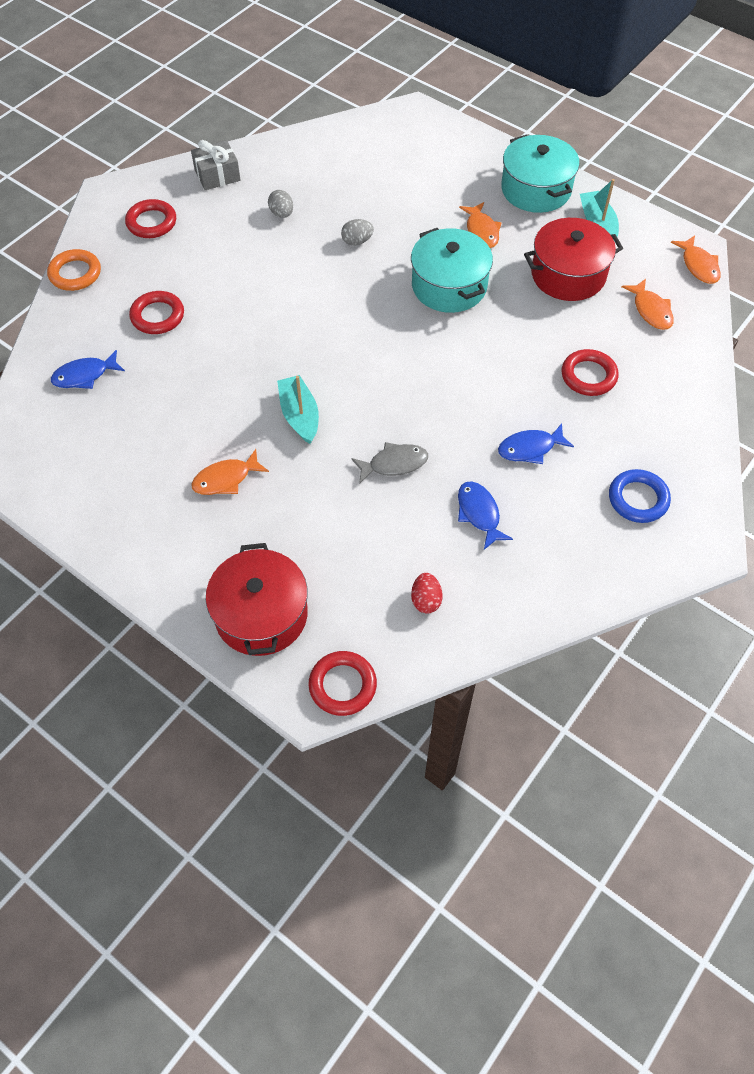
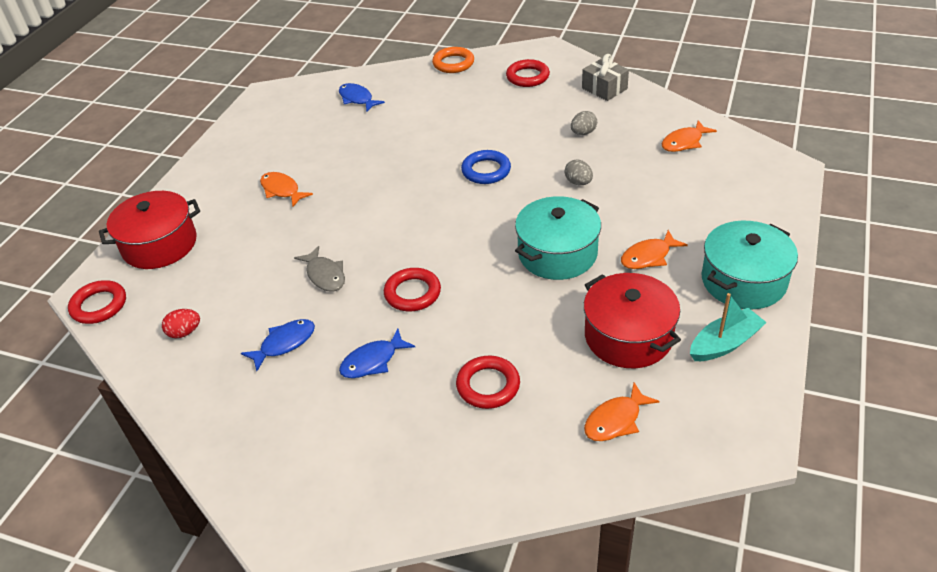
camera: 75 degrees right, 15 degrees down
red ring [129,291,184,334] -> red ring moved to [384,268,441,311]
turquoise boat [277,375,319,444] -> none
blue fish [498,423,574,464] -> blue fish turned 90 degrees counterclockwise [339,329,415,378]
blue ring [609,469,671,523] -> blue ring moved to [461,150,511,184]
orange fish [671,236,721,284] -> orange fish moved to [662,120,717,152]

